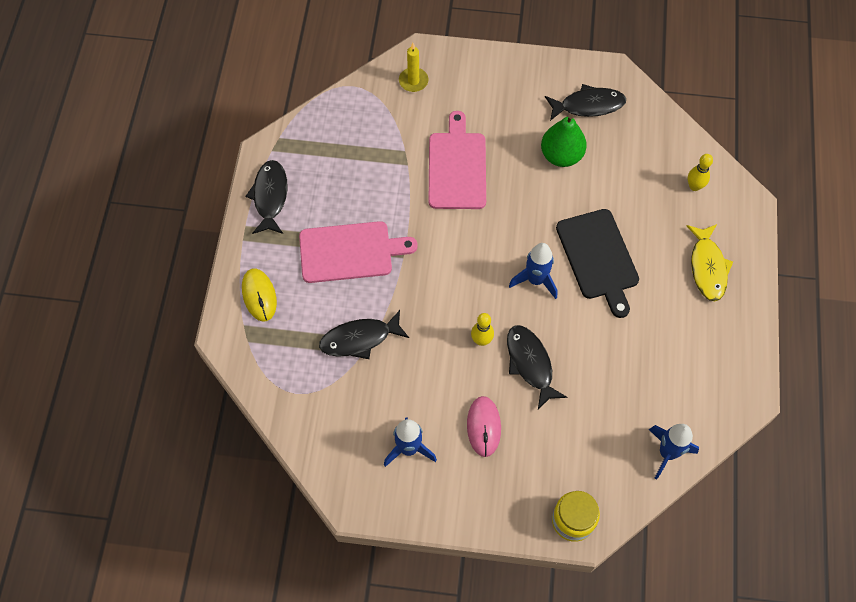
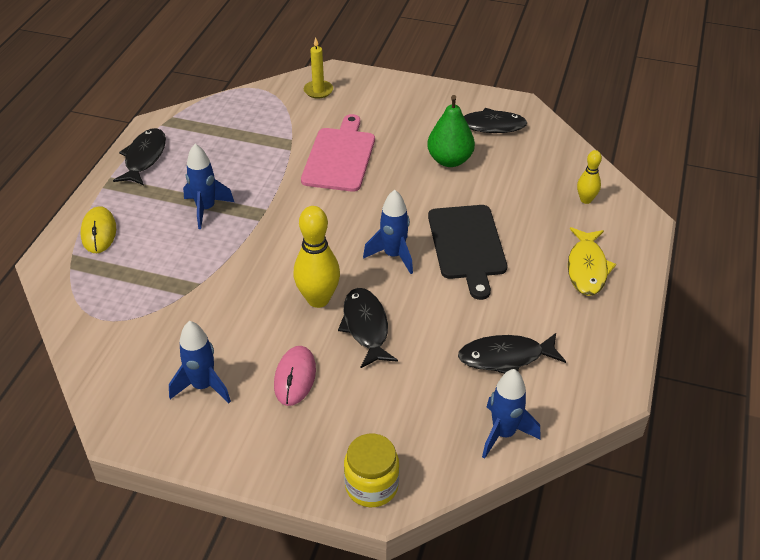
camera: 10 degrees right, 20 degrees down
pink cutting board [299,221,418,283] -> blue rocket [183,144,234,229]
black fish [319,310,409,359] -> black fish moved to [458,333,566,374]
yellow bowling pin [471,313,494,346] -> yellow bowling pin [293,206,340,308], size x1.78

